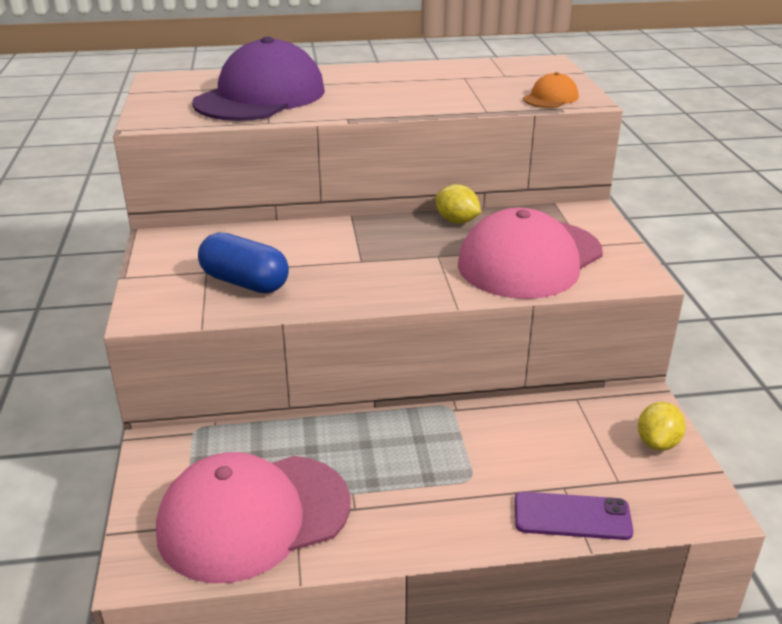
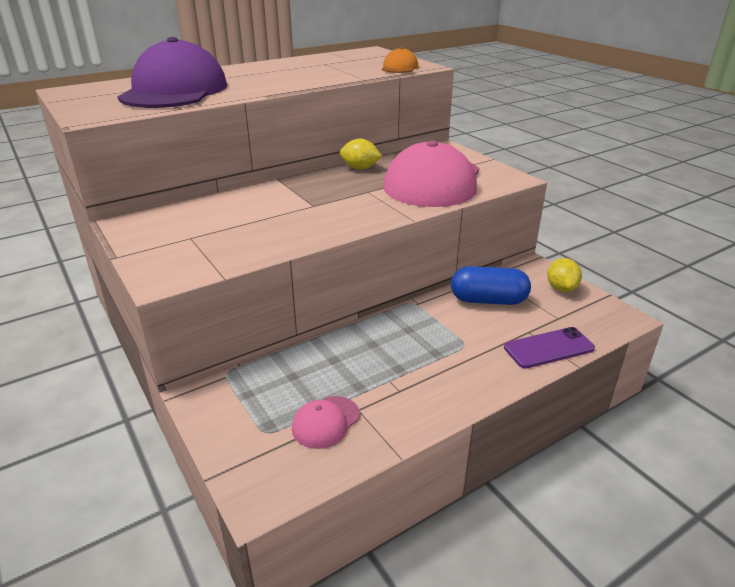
camera: 25 degrees left, 0 degrees up
pink cap [156,452,351,583] -> pink cap [292,396,360,449], size x0.44
blue capsule [198,232,289,293] -> blue capsule moved to [451,266,531,305]

